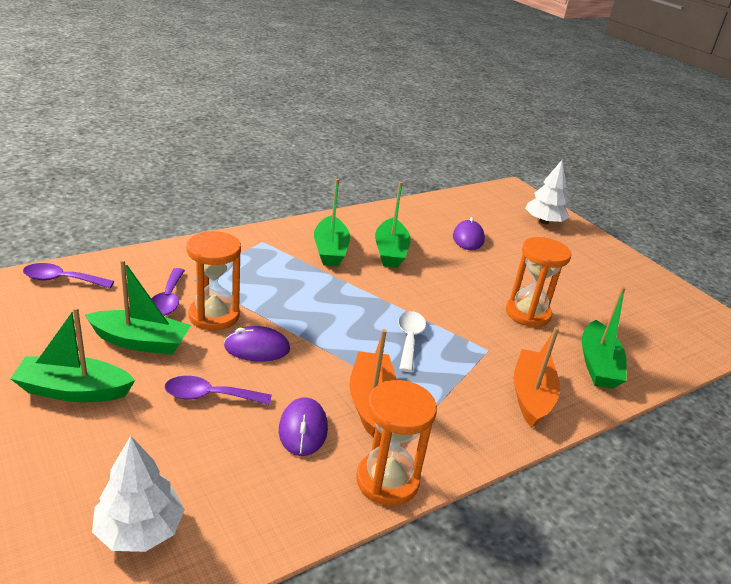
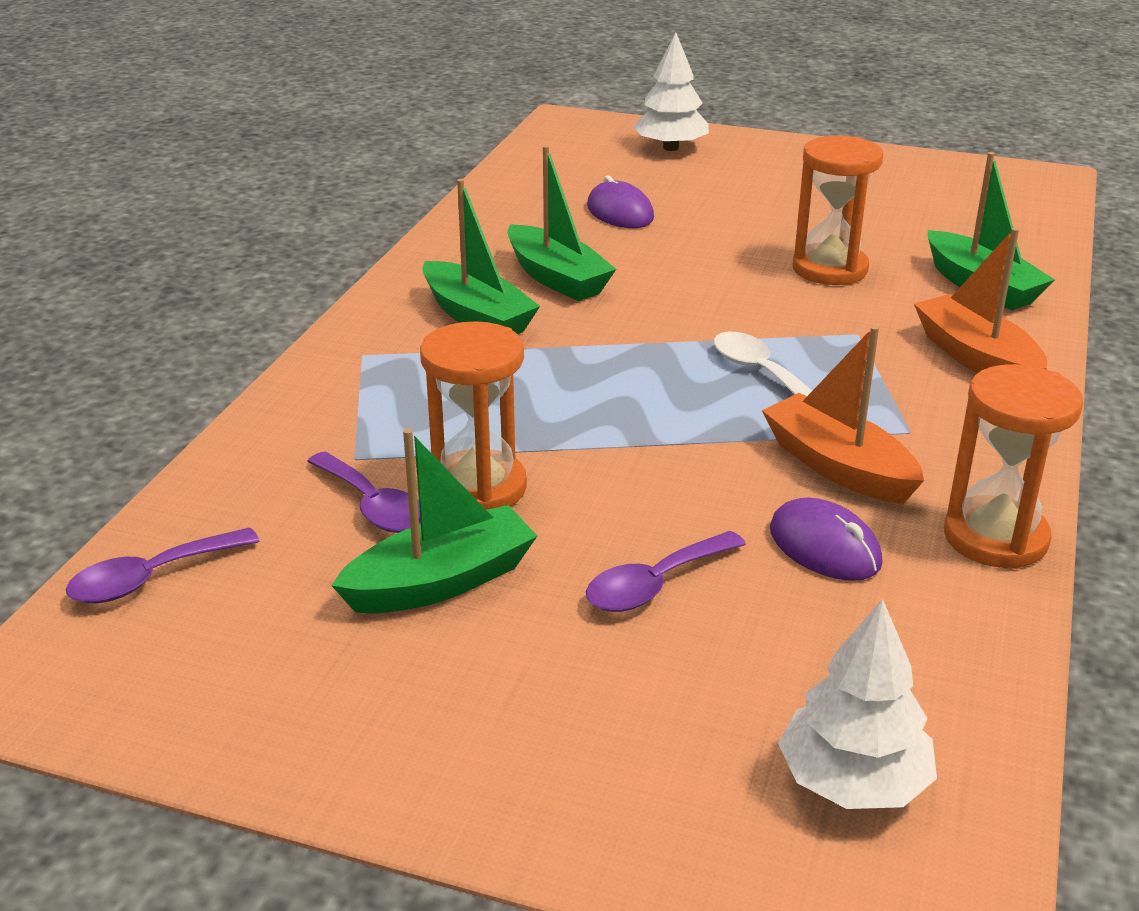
camera: 35 degrees left, 0 degrees up
green boat [10,307,135,402] -> none
purple mouse [224,326,290,362] -> none

